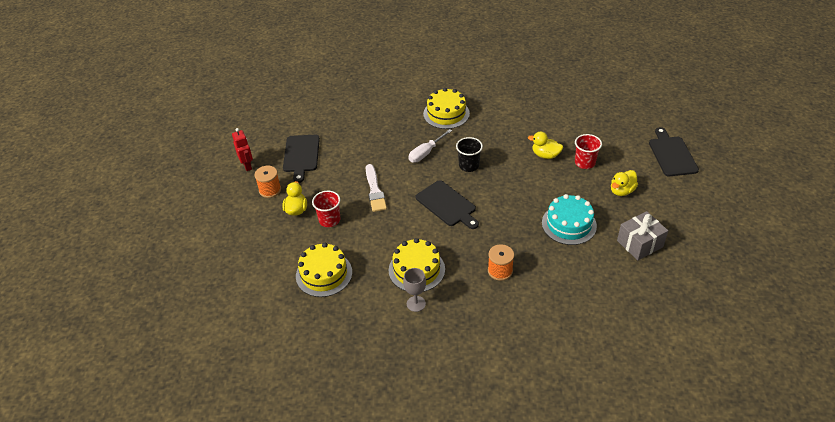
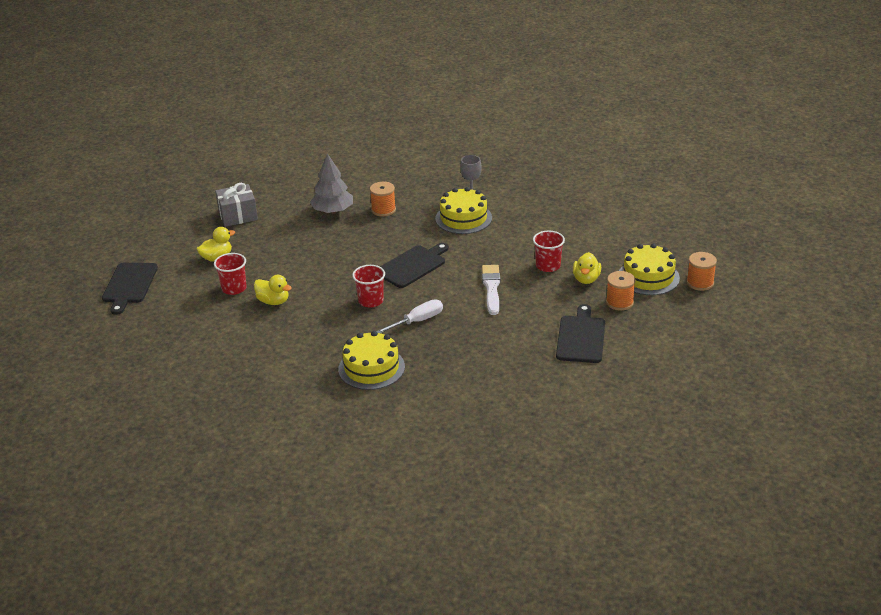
camera: 170 degrees left, 10 degrees down
red robot [232,128,253,171] -> none
yellow cake [296,243,352,297] -> yellow cake moved to [619,243,680,295]
black cutting board [416,180,479,229] -> black cutting board turned 75 degrees clockwise [380,243,449,288]
black cup [456,137,483,172] -> red cup [352,265,385,308]
turquoise cake [542,194,597,245] -> none
none -> grey tree [310,153,353,214]
none -> orange spool [687,252,717,291]

